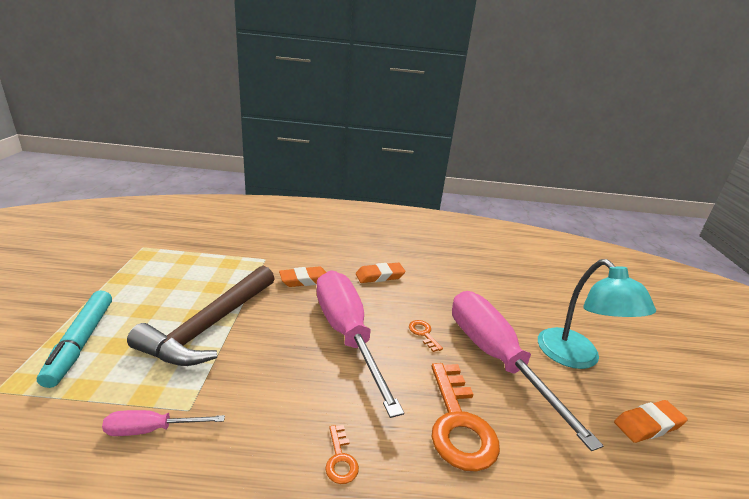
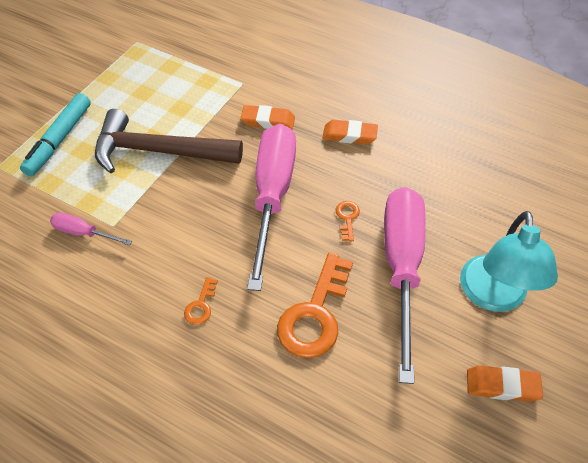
camera: 30 degrees right, 25 degrees up
brown hammer [127,266,275,366] -> brown hammer turned 45 degrees clockwise [95,109,243,173]

